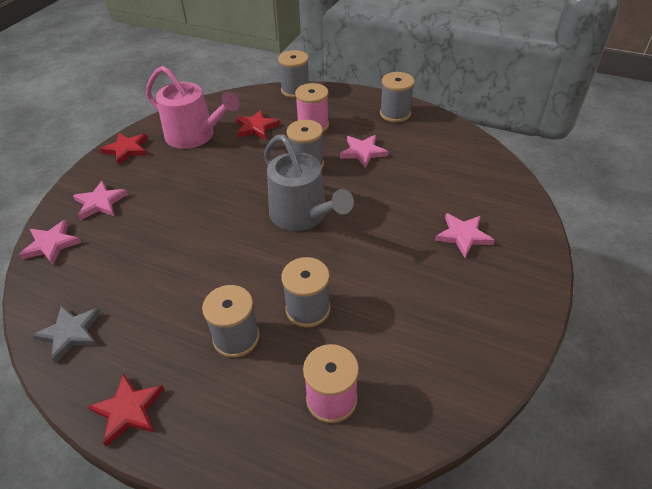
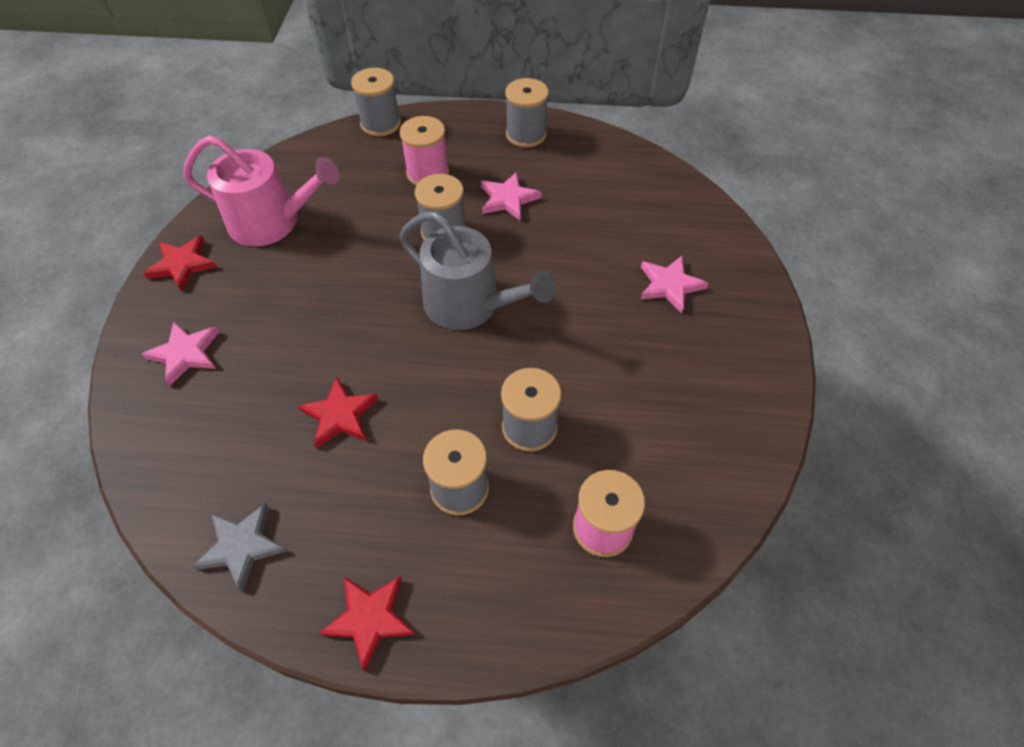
camera: 20 degrees left, 10 degrees up
pink star [19,220,82,265] -> none
red star [236,110,280,139] -> red star moved to [298,377,378,449]

